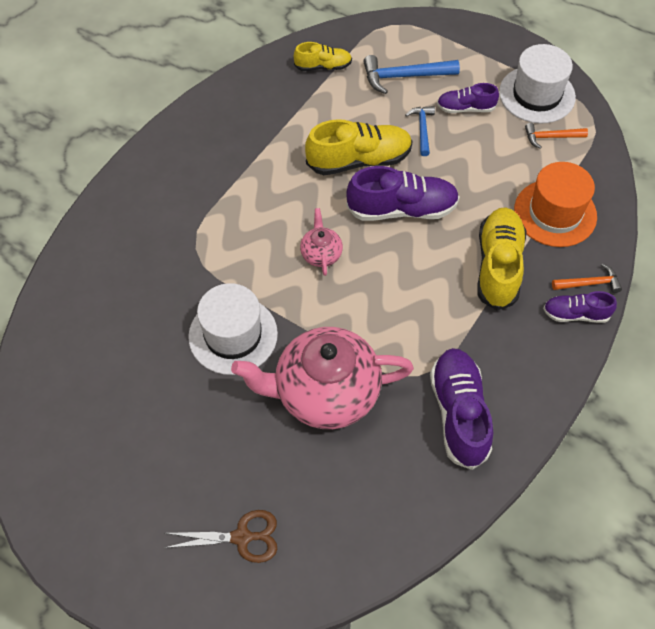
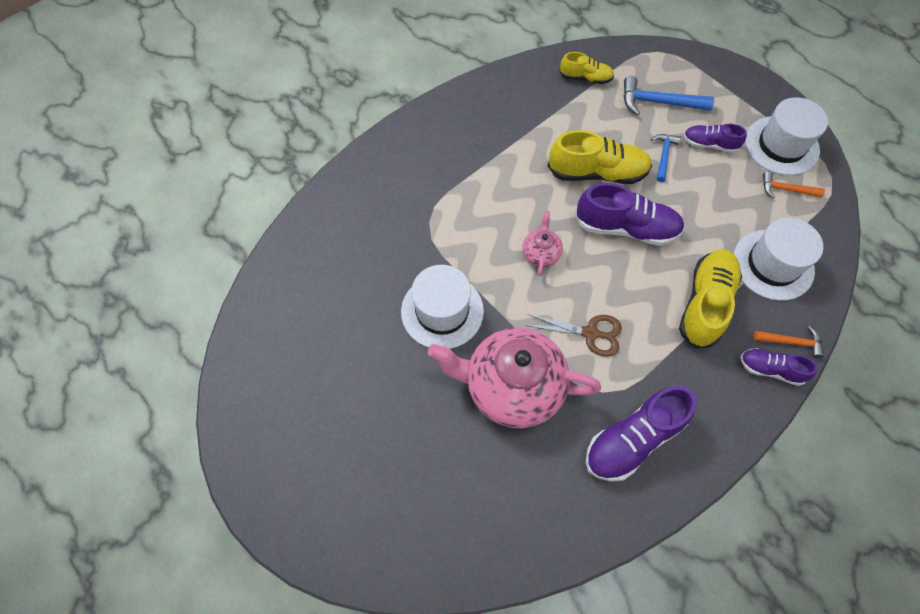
camera: 15 degrees right, 5 degrees up
brown scissors [164,510,277,563] -> brown scissors moved to [525,314,622,357]
purple shoe [430,348,493,470] -> purple shoe turned 135 degrees counterclockwise [586,386,697,482]
orange hat [514,162,597,247] -> white hat [734,218,823,301]

